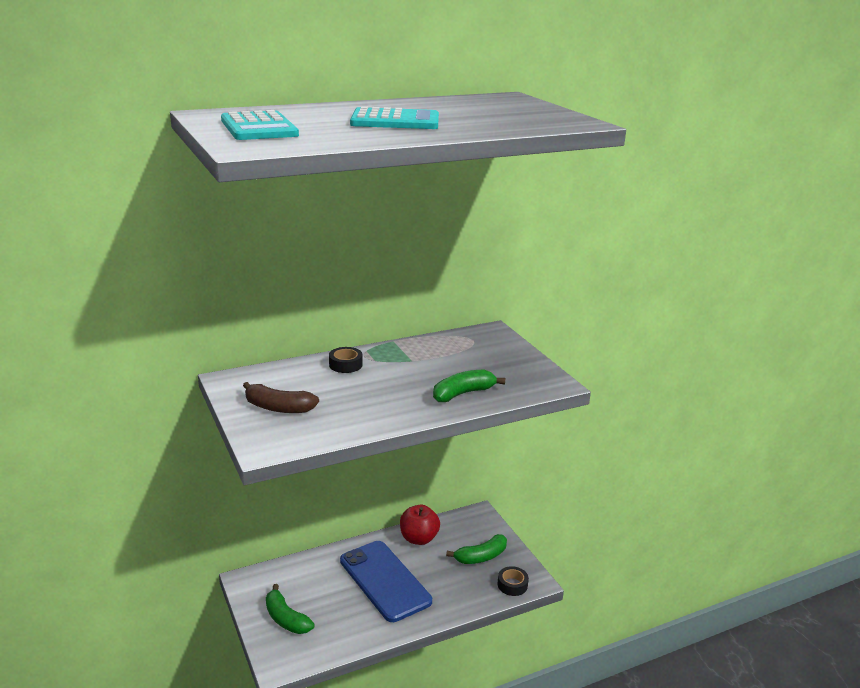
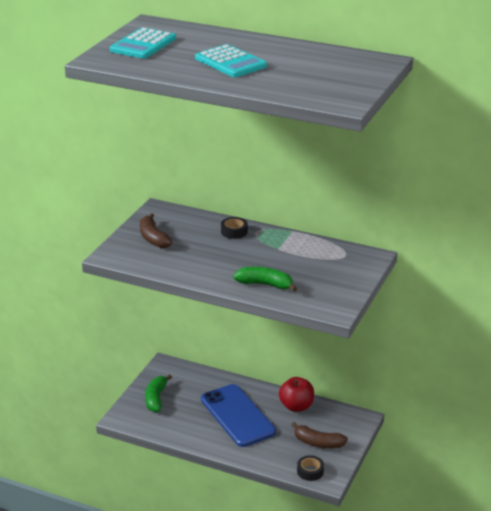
camera: 50 degrees right, 5 degrees up
blue phone [340,541,432,622] -> blue phone turned 45 degrees counterclockwise [201,384,276,447]
green banana [446,534,507,564] -> brown banana [291,422,348,448]

